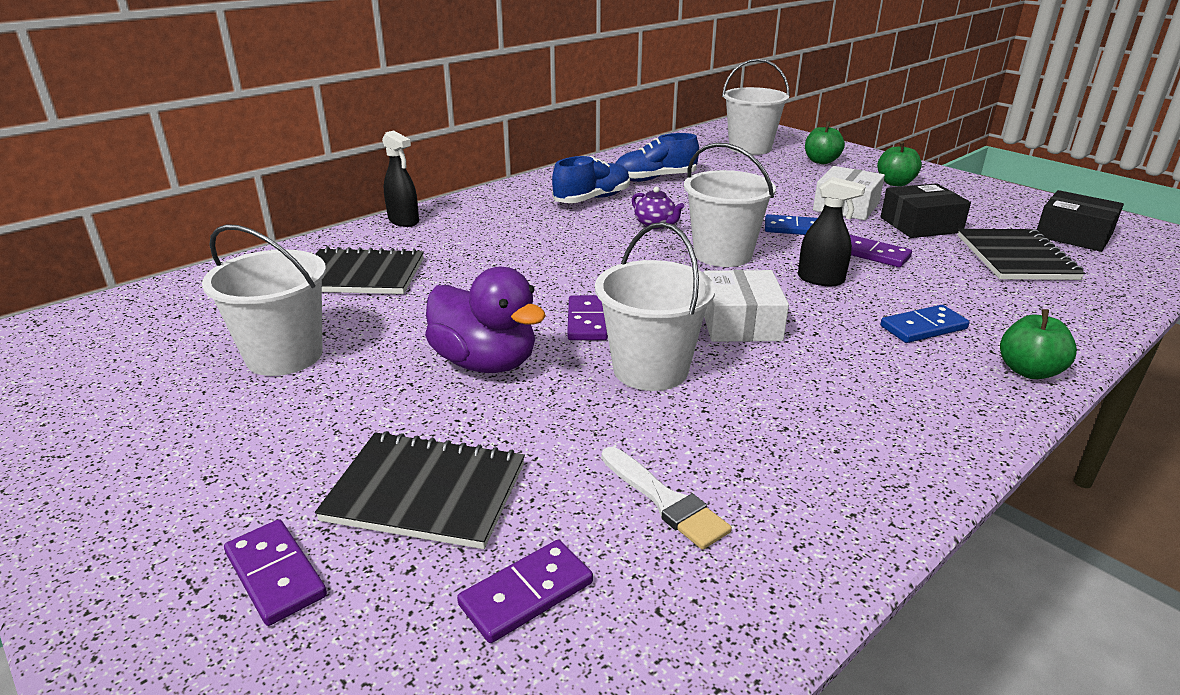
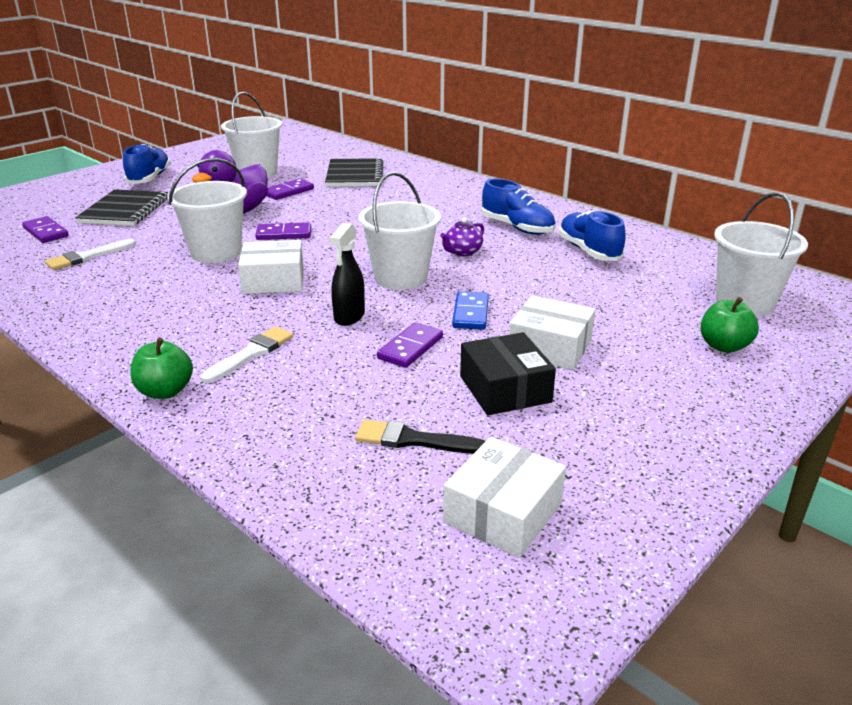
camera: 85 degrees right, 0 degrees up
purple domino [224,519,327,626] -> purple domino moved to [267,179,314,200]
black spray bottle [382,130,419,227] -> none
green apple [877,141,922,187] -> none
blue domino [880,305,970,343] -> white brush [200,327,293,383]
black notebook [958,229,1085,280] -> black brush [355,419,486,454]
black box [1037,190,1124,252] -> white box [443,437,566,558]
none -> blue shoe [123,144,171,184]

